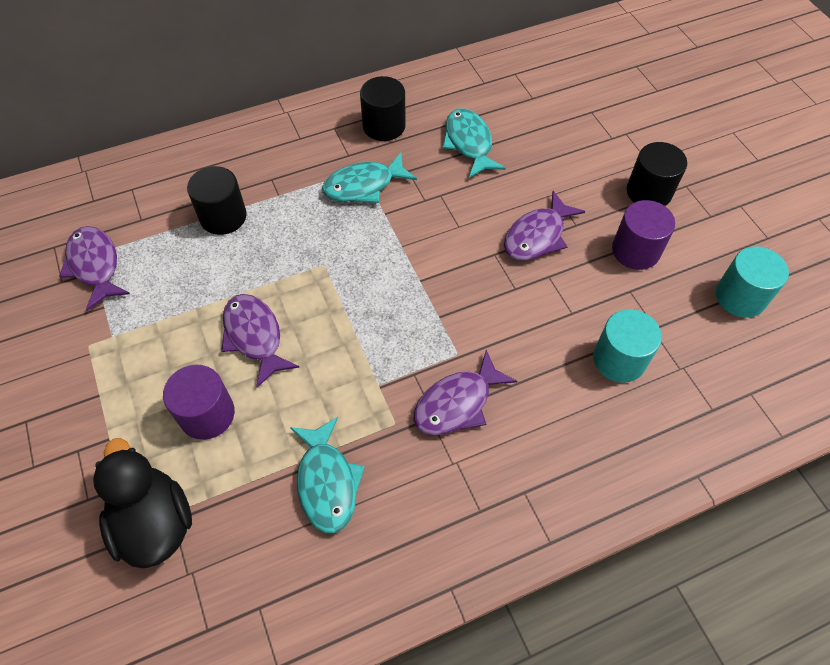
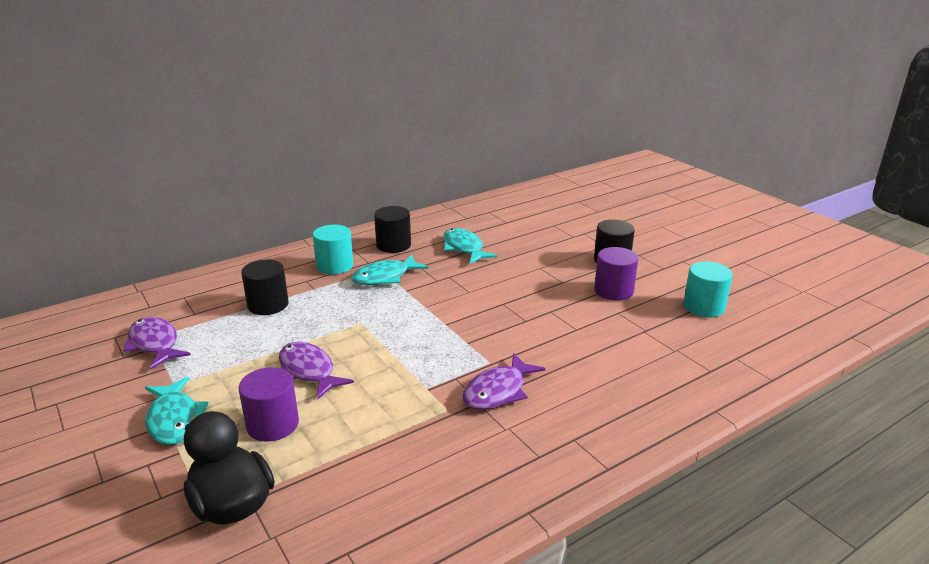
camera: 10 degrees left, 30 degrees down
turquoise fish [290,417,365,533] -> turquoise fish moved to [145,377,209,445]
purple fish [504,191,585,261] -> none
turquoise cylinder [593,309,662,383] -> turquoise cylinder moved to [313,225,353,275]

